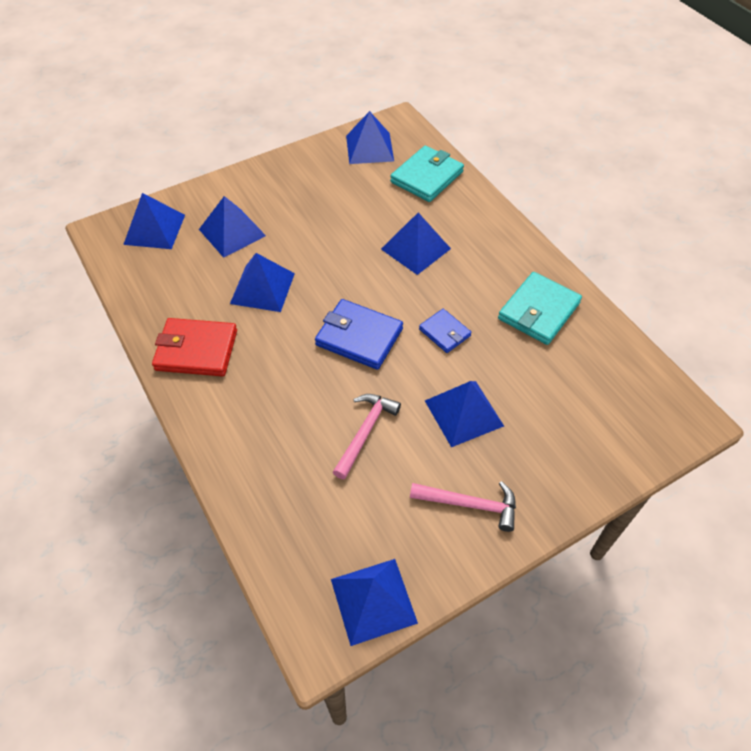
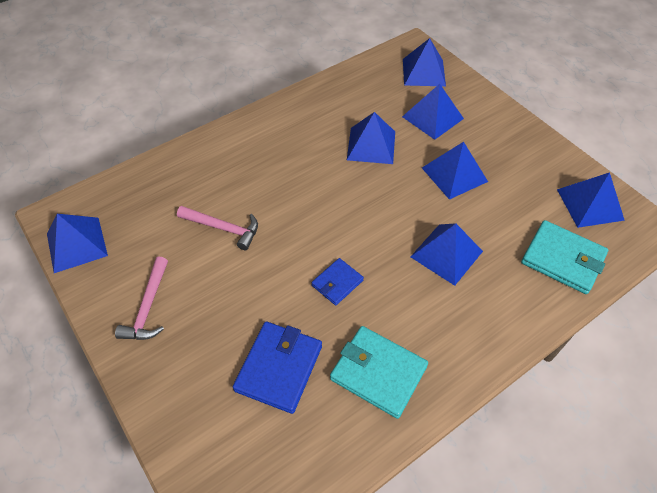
camera: 85 degrees right, 0 degrees up
red wallet [152,318,237,377] -> none
blue wallet [315,299,403,370] -> blue wallet moved to [233,322,322,414]
blue pyramid [425,381,504,447] -> blue pyramid moved to [422,142,488,200]

